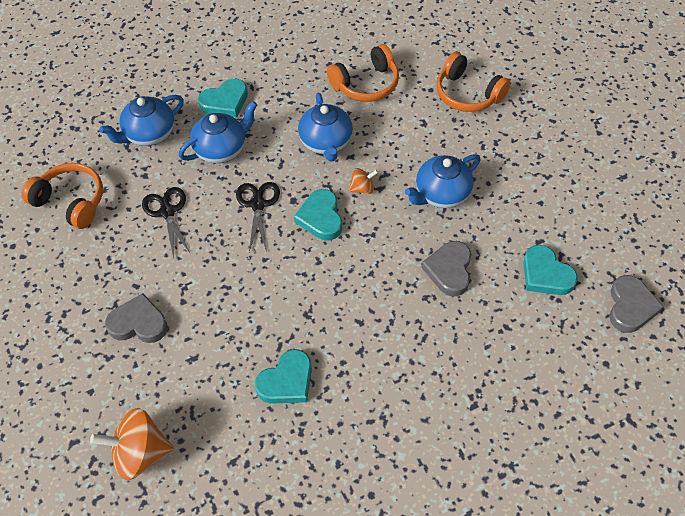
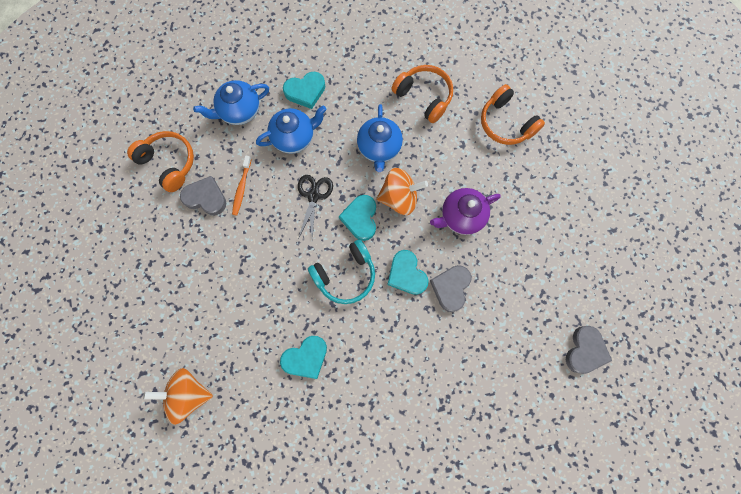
camera: 10 degrees right, 20 degrees up
grey heart [105,293,168,343] -> grey heart moved to [180,176,226,215]
black scissors [142,187,191,259] -> orange toothbrush [232,156,252,216]
orange headphones [327,44,399,102] -> orange headphones turned 120 degrees counterclockwise [391,65,453,123]
orange spinning top [349,168,378,194] -> orange spinning top [376,168,428,215], size x1.94
blue teapot [405,154,480,208] -> purple teapot [430,188,501,235]
turquoise heart [523,245,578,295] -> turquoise heart moved to [387,250,429,295]
none -> turquoise headphones [308,239,375,304]

